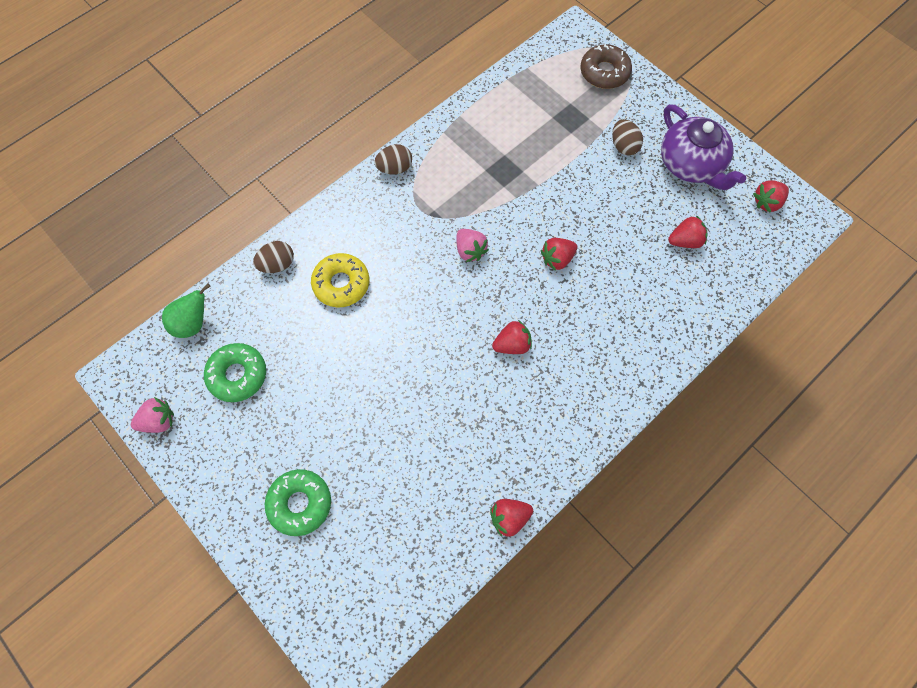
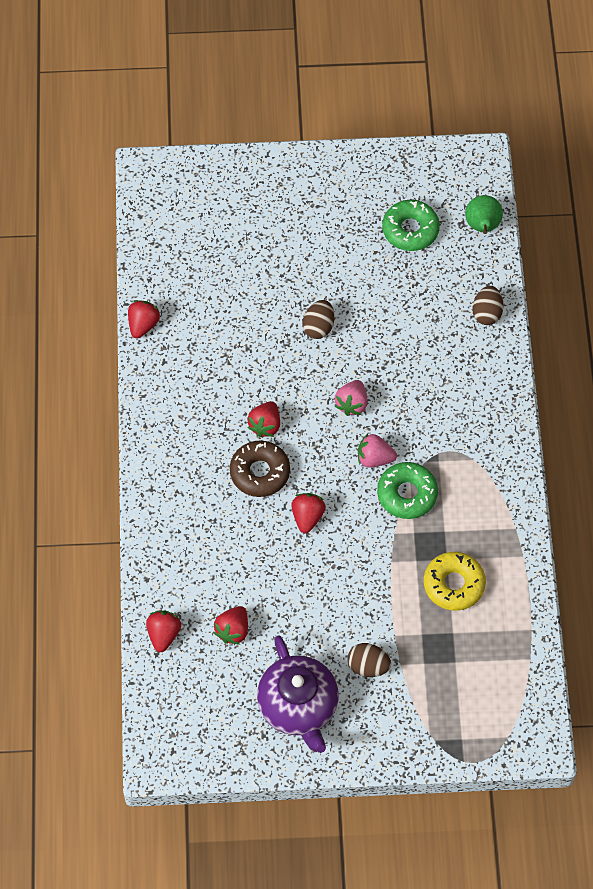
camera: 130 degrees right, 5 degrees down
pink strawberry [131,397,174,433] -> pink strawberry moved to [335,380,368,416]
green donut [265,469,331,536] -> green donut moved to [377,462,438,519]
yellow donut [311,253,369,307] -> yellow donut moved to [424,552,486,611]
brown egg [374,144,412,175] -> brown egg moved to [302,300,334,339]
brown donut [580,44,632,89] -> brown donut moved to [230,440,290,497]
purple teapot [661,104,746,190] -> purple teapot turned 120 degrees counterclockwise [257,635,339,753]
red strawberry [753,180,789,213] -> red strawberry moved to [146,611,181,652]

